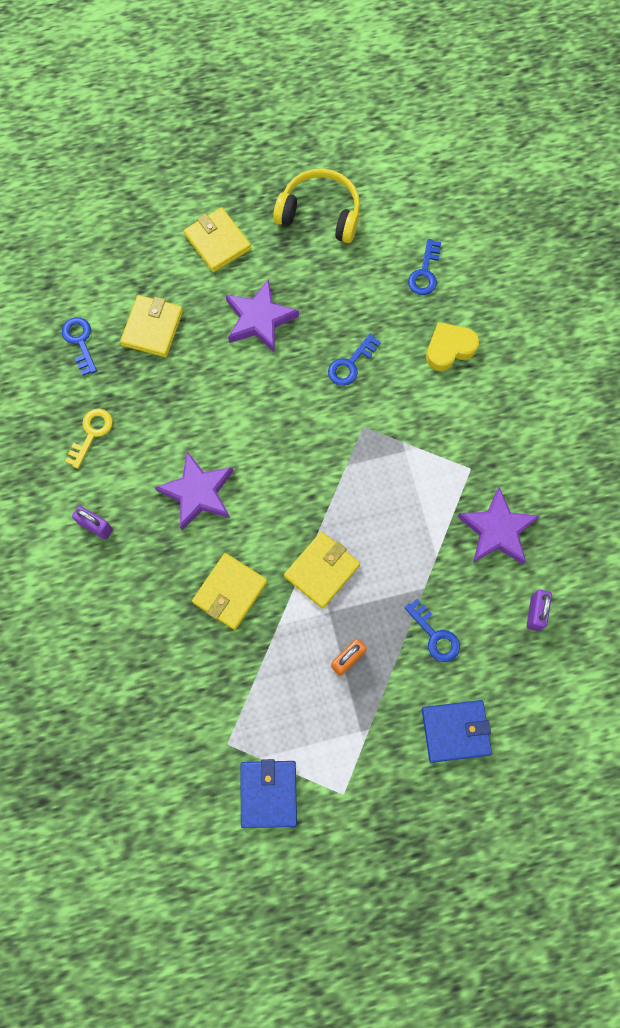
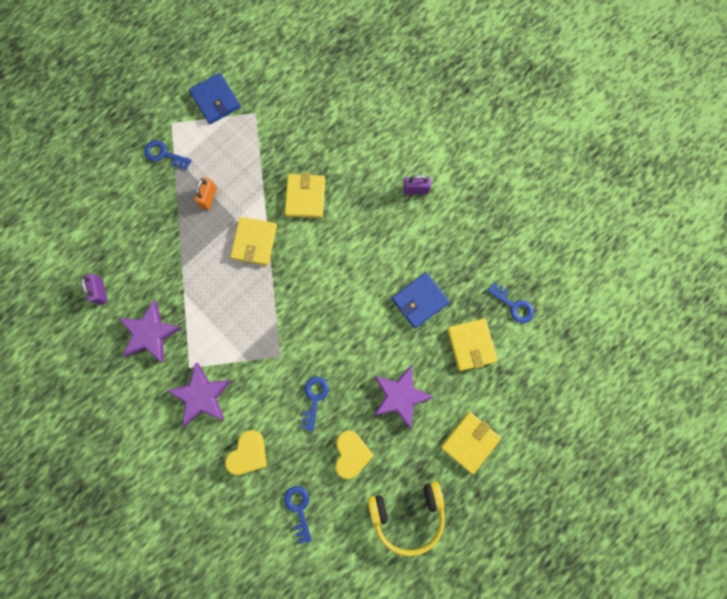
camera: 150 degrees right, 5 degrees up
yellow key [65,409,113,469] -> none
purple star [155,451,233,530] -> purple star moved to [167,363,231,426]
yellow wallet [184,207,251,272] -> yellow wallet turned 75 degrees counterclockwise [441,412,501,475]
blue key [405,599,460,662] -> blue key moved to [144,140,192,170]
blue wallet [422,700,492,763] -> blue wallet moved to [392,272,450,329]
none -> yellow heart [335,430,374,479]

